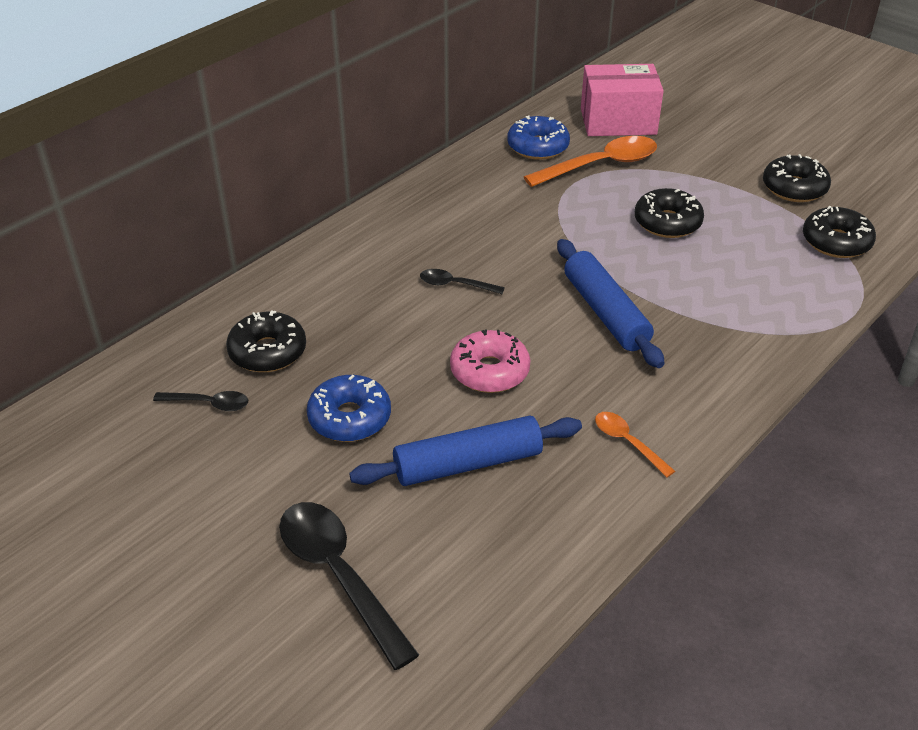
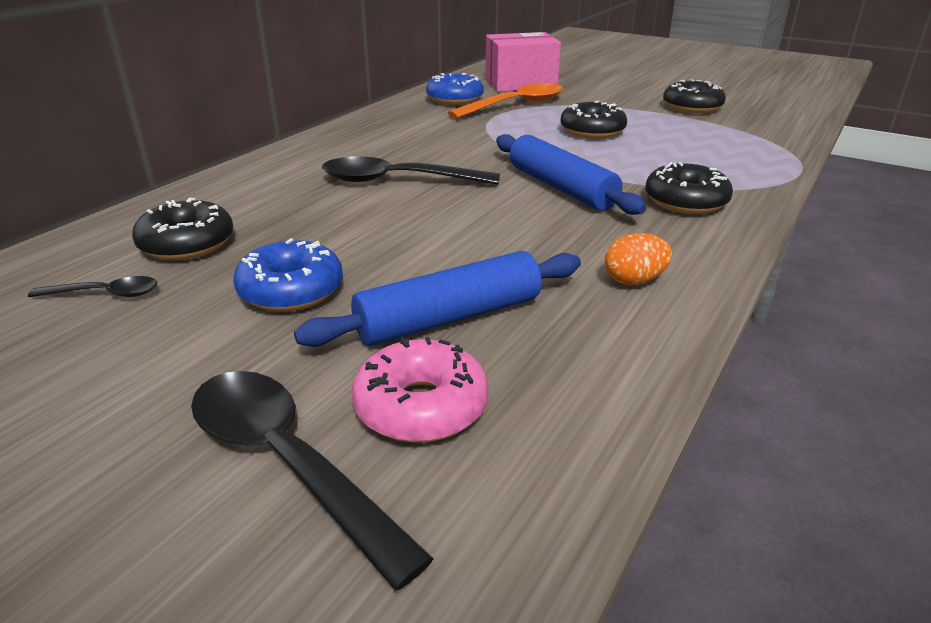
camera: 10 degrees left, 10 degrees down
black spoon [420,269,505,294] -> black spoon [322,156,500,185], size x1.94
pink donut [450,330,530,393] -> pink donut moved to [351,337,489,443]
orange spoon [595,412,675,477] -> orange egg [605,233,672,285]
black donut [803,206,876,258] -> black donut moved to [645,162,733,214]

